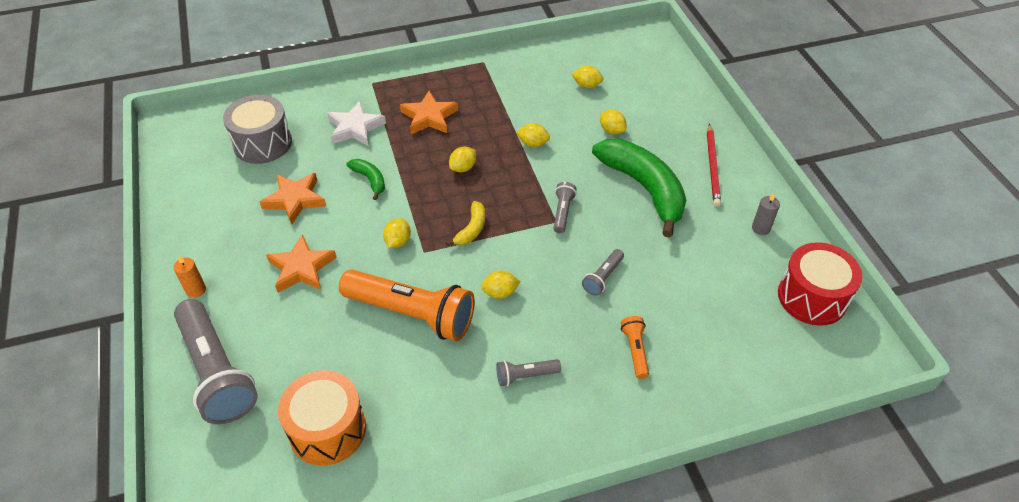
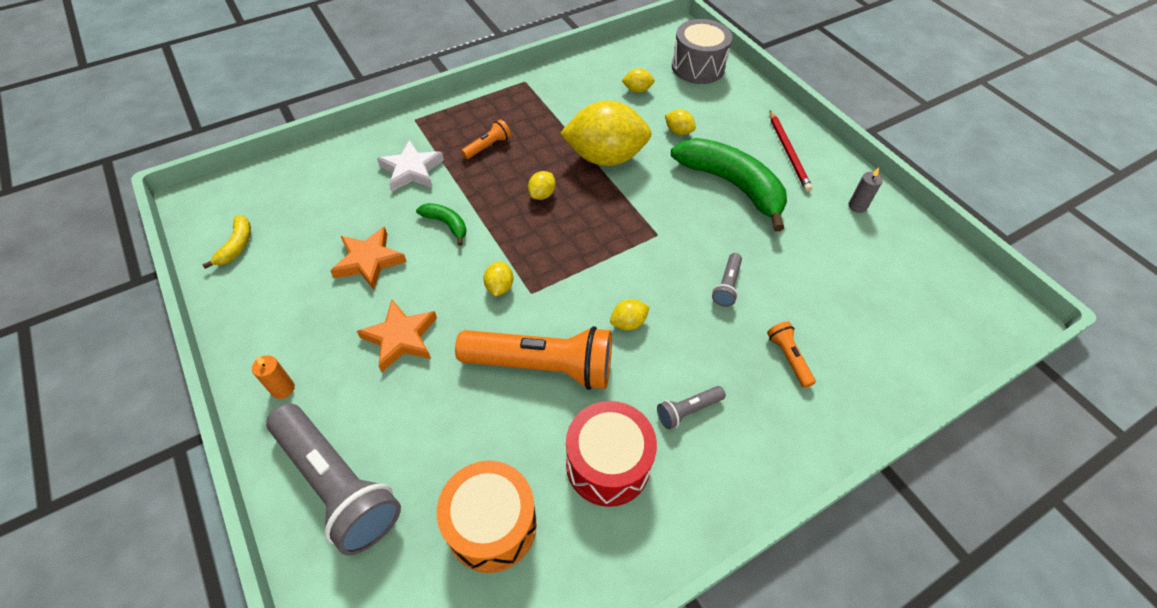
camera: 15 degrees left, 5 degrees up
grey drum [223,95,292,164] -> grey drum moved to [672,19,732,84]
orange star [400,91,458,134] -> orange flashlight [461,119,511,159]
yellow banana [446,201,485,246] -> yellow banana moved to [202,215,251,269]
yellow lemon [516,123,550,147] -> yellow lemon [560,101,652,166], size x2.45
grey flashlight [553,182,577,233] -> none
red drum [778,242,862,326] -> red drum moved to [566,401,657,507]

